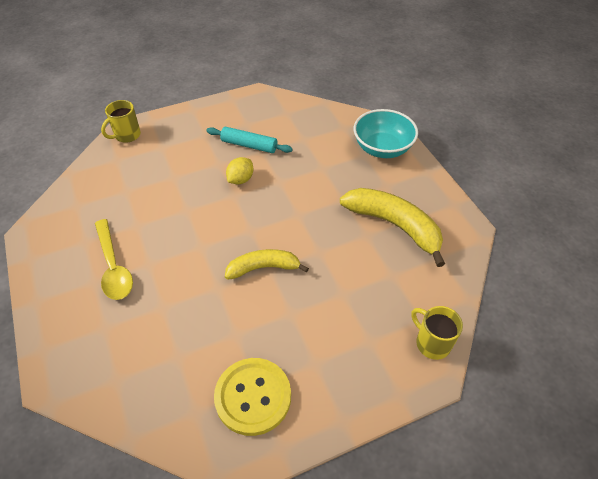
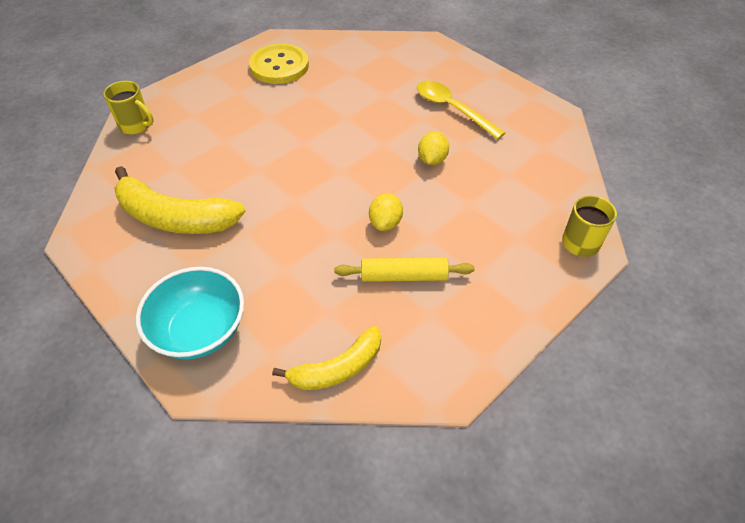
camera: 160 degrees right, 0 degrees up
turquoise rolling pin [207,127,292,153] -> yellow rolling pin [334,257,475,282]
yellow banana [225,249,309,280] -> yellow banana moved to [272,326,381,390]
none -> yellow lemon [418,131,449,165]

